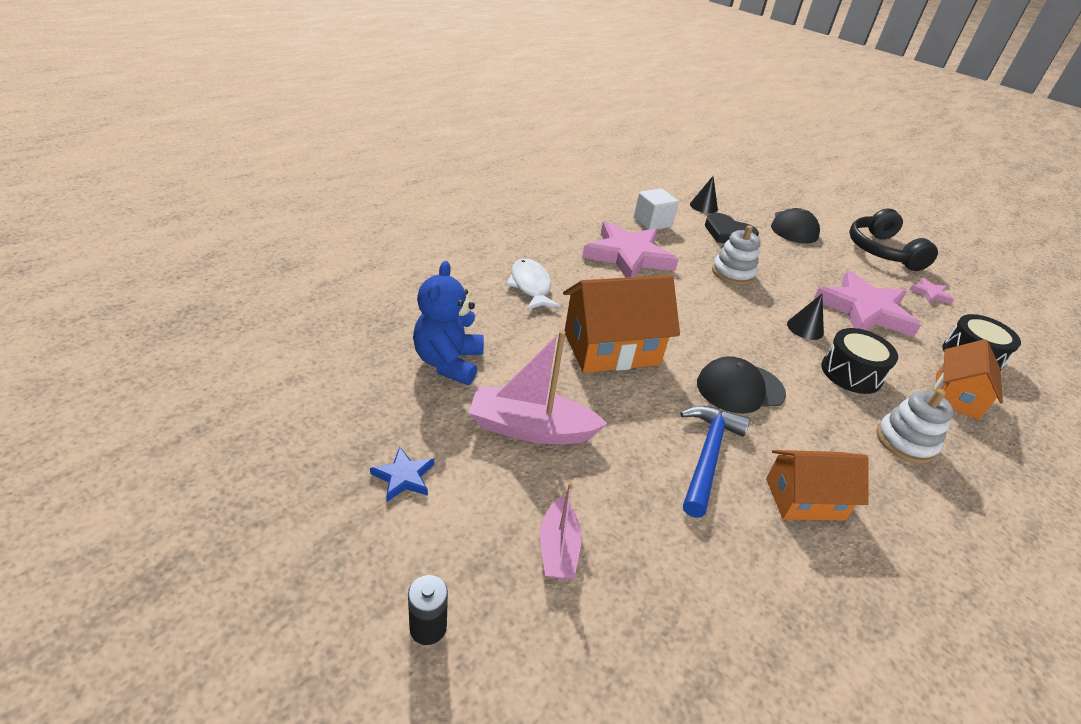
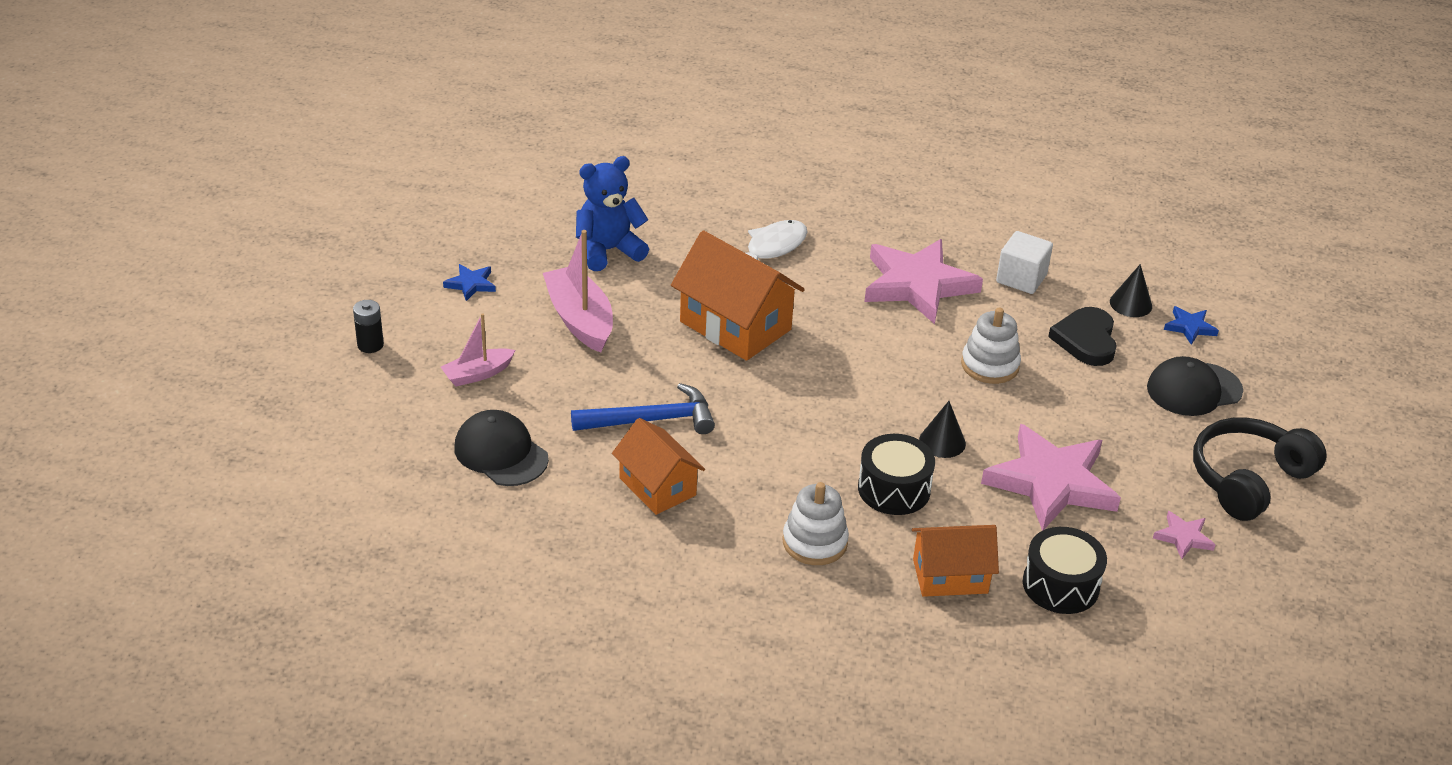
camera: 60 degrees right, 0 degrees up
black cap [697,356,786,413] -> black cap moved to [454,410,549,486]
none -> blue star [1164,306,1219,345]

